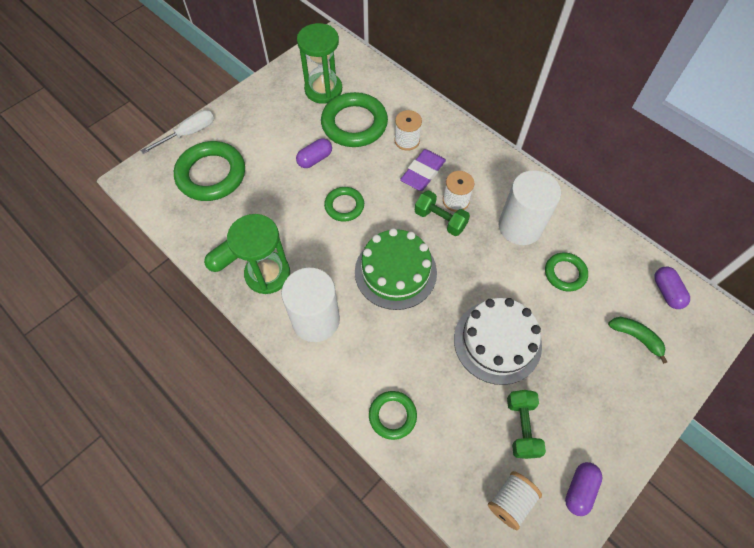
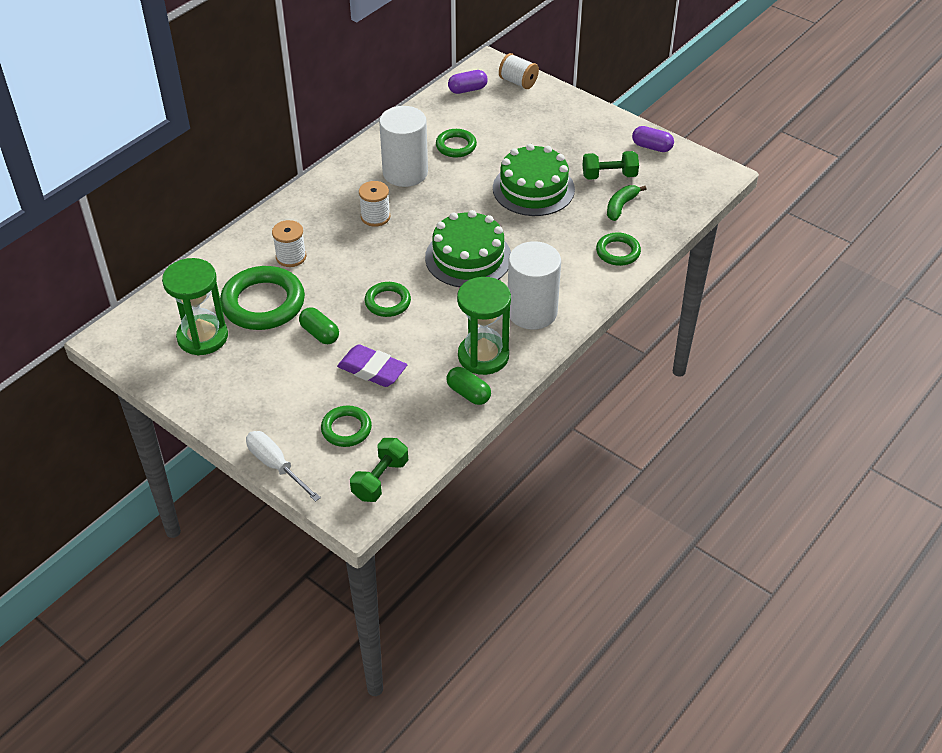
camera: 95 degrees left, 15 degrees down
green ring [174,141,245,201] -> green ring [321,405,372,447], size x0.55
purple capsule [296,138,332,168] -> green capsule [299,307,339,344]
purple eraser [400,149,446,191] -> purple eraser moved to [337,345,407,387]
green dumbbell [415,190,470,236] -> green dumbbell moved to [350,438,408,502]
white cake [454,298,542,385] -> green cake [493,144,575,216]
white spool [488,471,542,530] -> white spool moved to [499,53,539,89]
green banana [608,317,667,364] -> green banana moved to [607,185,646,221]

